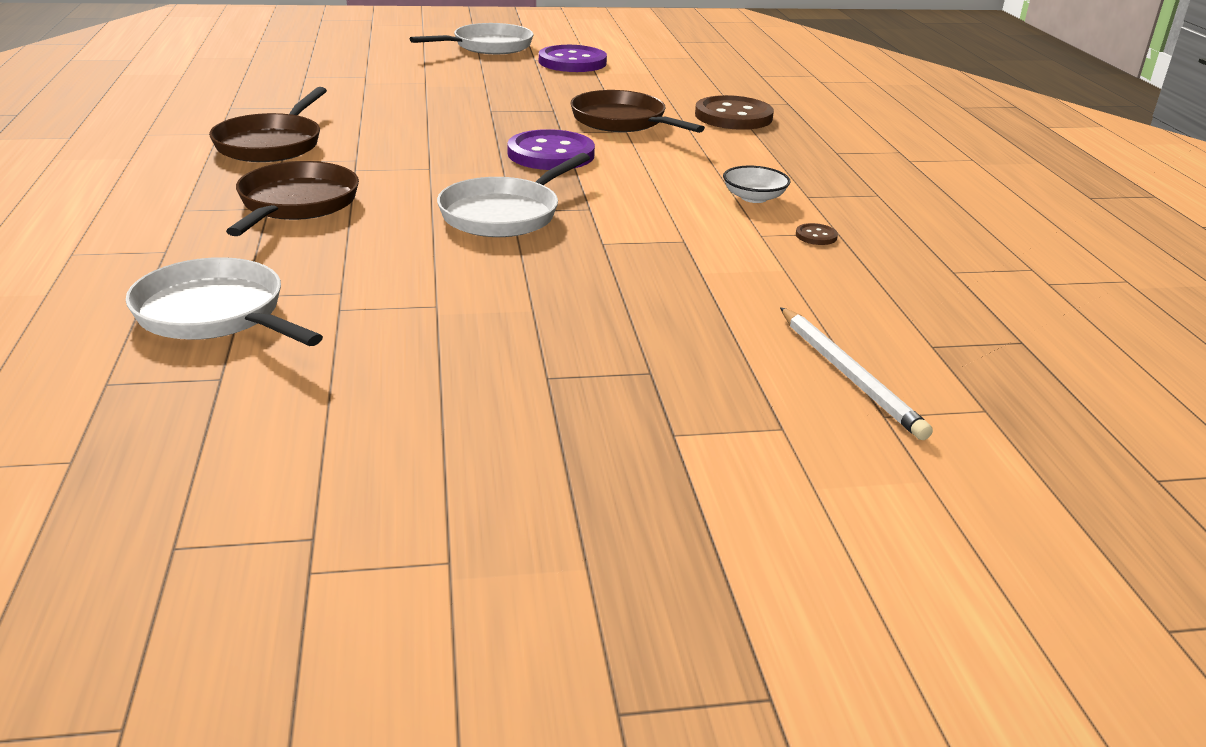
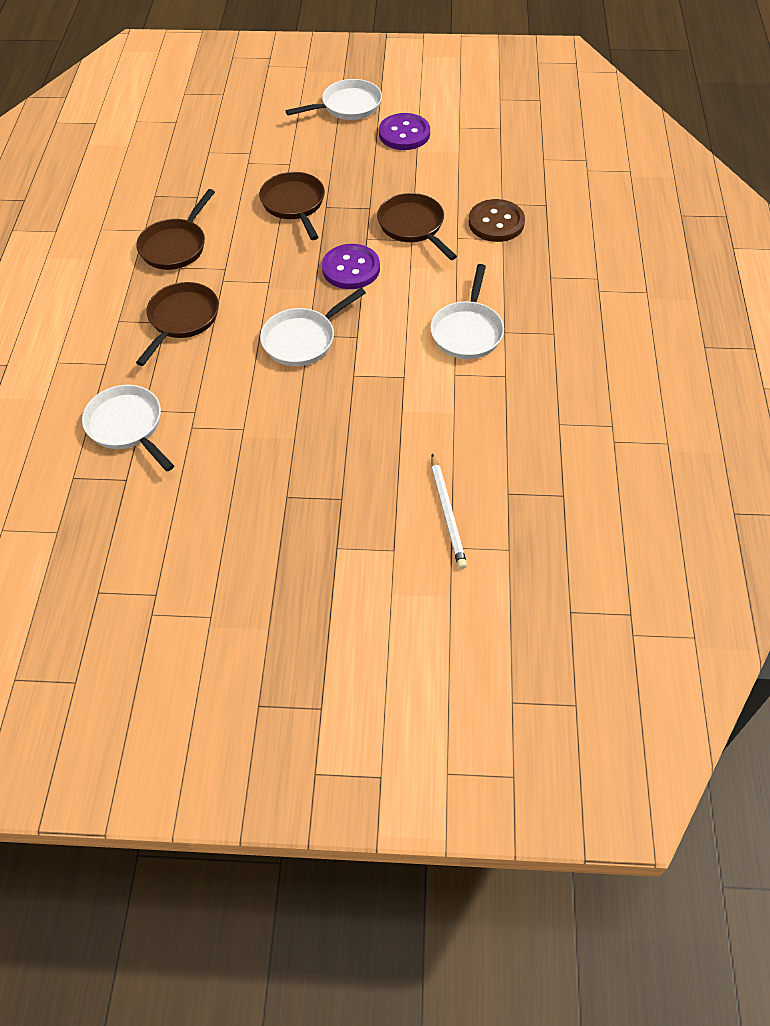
camera: 15 degrees right, 25 degrees up
white bowl [723,166,790,203] -> white pan [430,264,504,359]
brown button [796,223,838,245] -> none
none -> brown pan [259,172,325,240]

